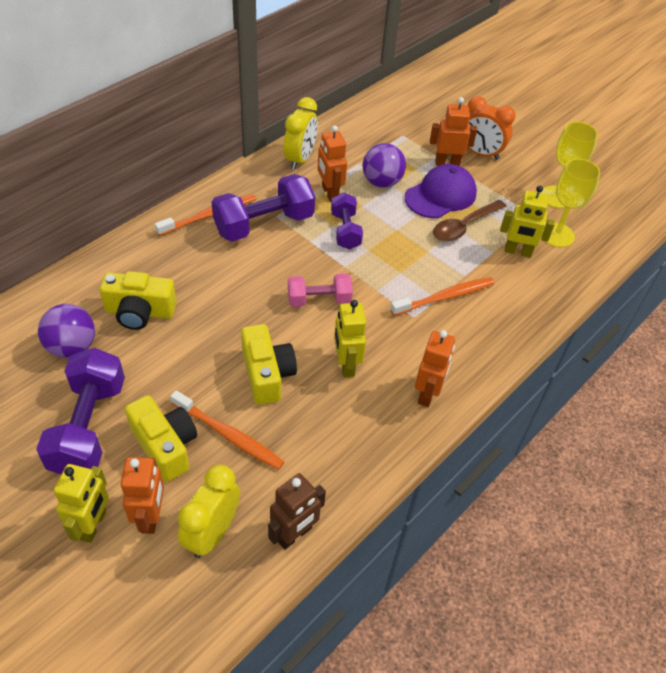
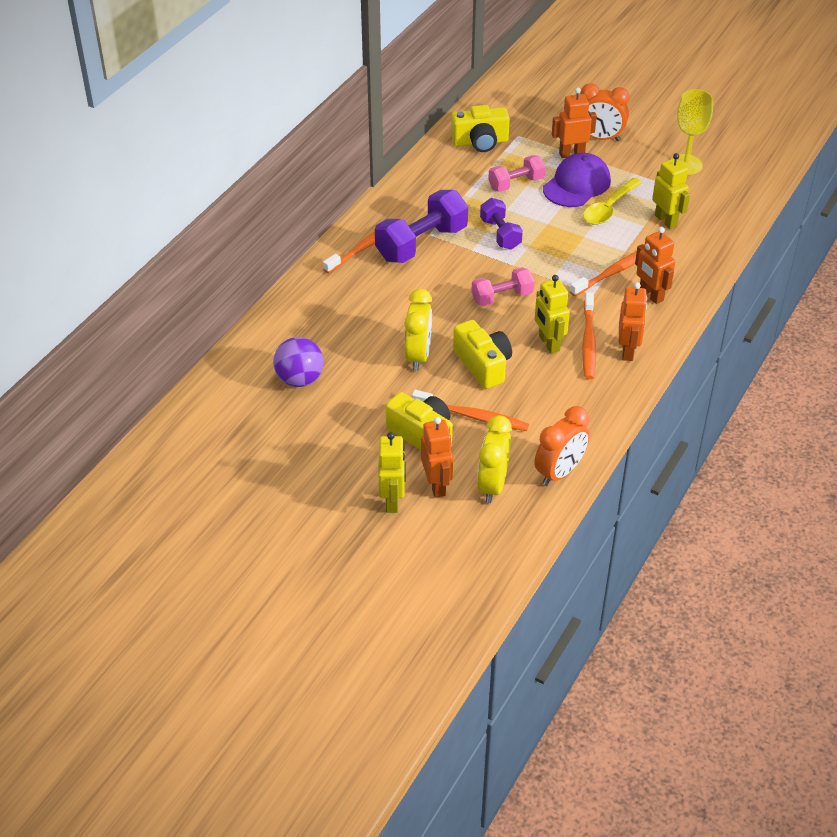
camera: 10 degrees left, 5 degrees down
purple dumbbell [36,348,125,474] -> none
yellow camera [100,271,177,330] -> yellow camera moved to [451,105,510,152]
brown robot [268,473,326,550] -> orange clock [534,406,590,486]
yellow clock [284,97,318,170] -> yellow clock moved to [404,289,432,371]
orange robot [318,125,347,202] -> orange robot moved to [635,227,675,304]
purple ball [363,143,406,188] -> pink dumbbell [488,155,546,192]
brown spoon [433,200,506,241] -> yellow spoon [583,178,642,225]
yellow robot [500,186,555,258] -> yellow robot turned 120 degrees counterclockwise [652,153,690,229]
yellow goblet [545,159,600,247] -> none
none -> orange toothbrush [582,292,596,379]

